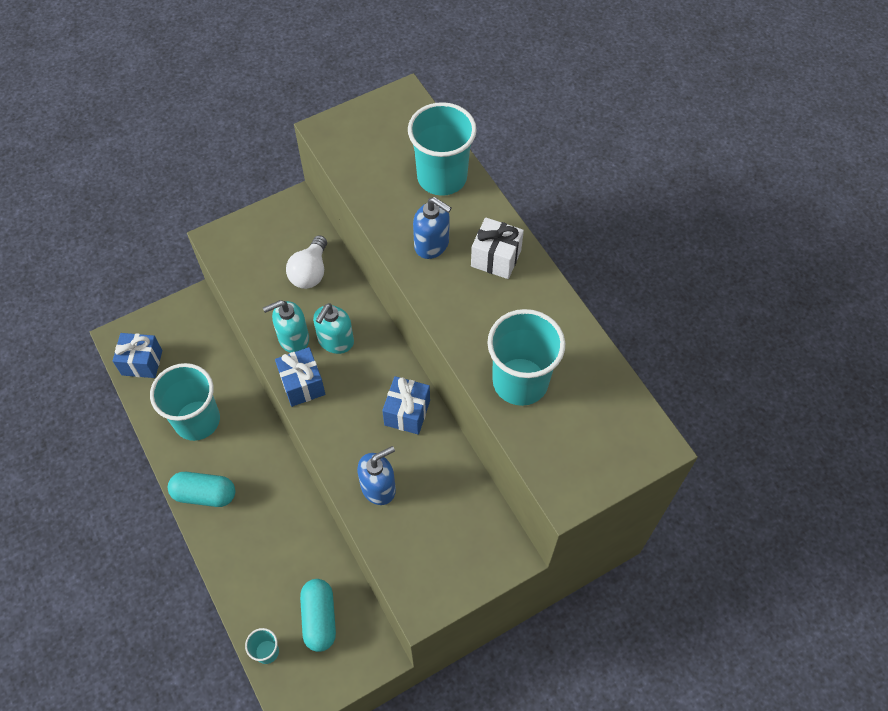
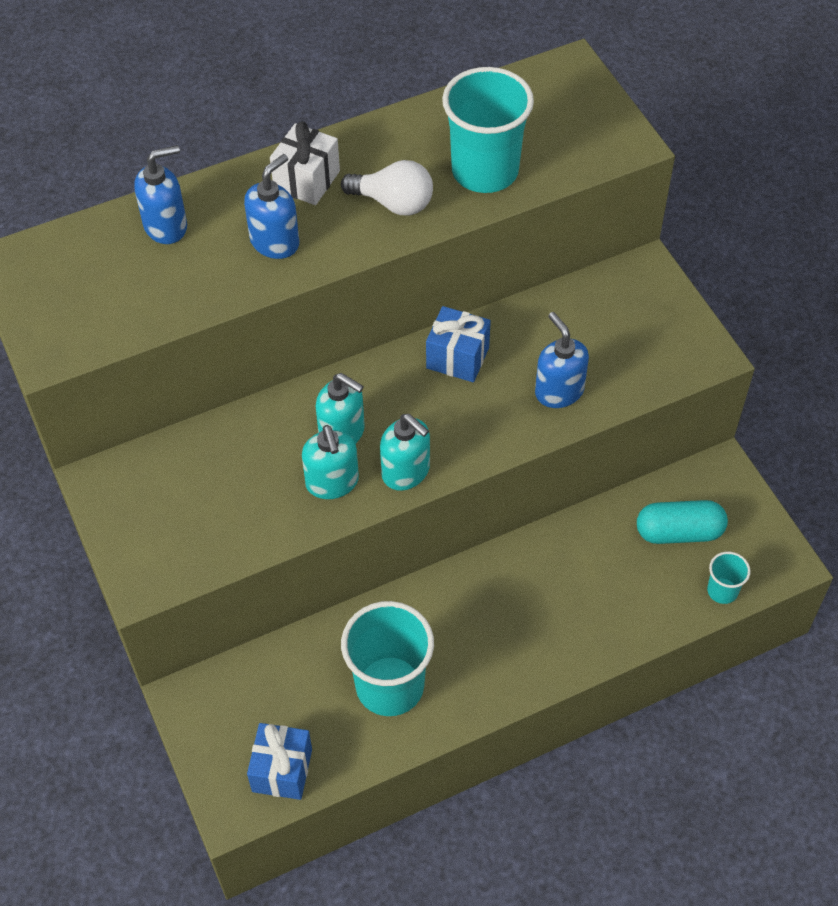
camera: 85 degrees left, 5 degrees down
turquoise capsule [168,472,235,507] -> none
blue gift [275,347,325,407] -> turquoise soap dispenser [380,414,430,491]
white light bulb [286,235,327,289] -> white light bulb moved to [341,160,433,215]
turquoise cup [408,102,477,196] -> blue soap dispenser [134,145,187,244]

